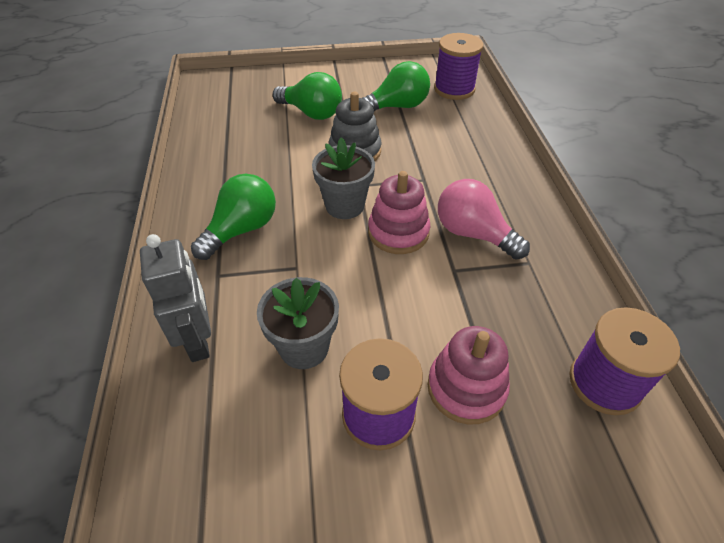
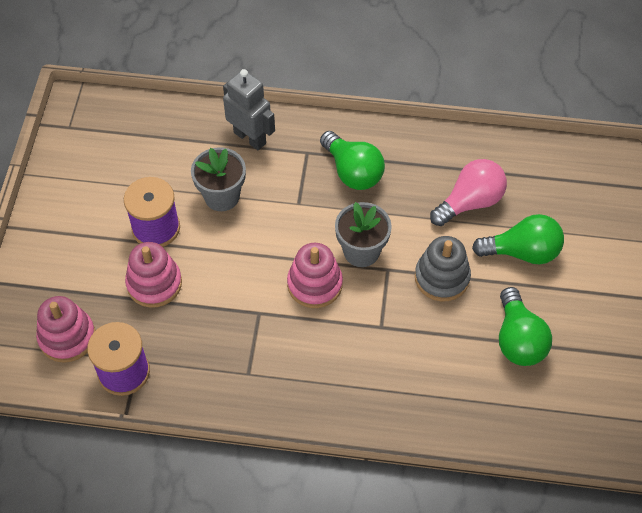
camera: 105 degrees right, 10 degrees up
grey robot [140,234,211,362] -> grey robot turned 135 degrees counterclockwise [223,69,275,150]
green light bulb [273,72,342,120] -> green light bulb turned 135 degrees counterclockwise [472,214,564,265]
purple spool [434,33,483,100] -> none
pink light bulb [438,179,530,260] -> pink light bulb moved to [430,159,507,226]
none -> pink stacking toy [36,296,95,363]

